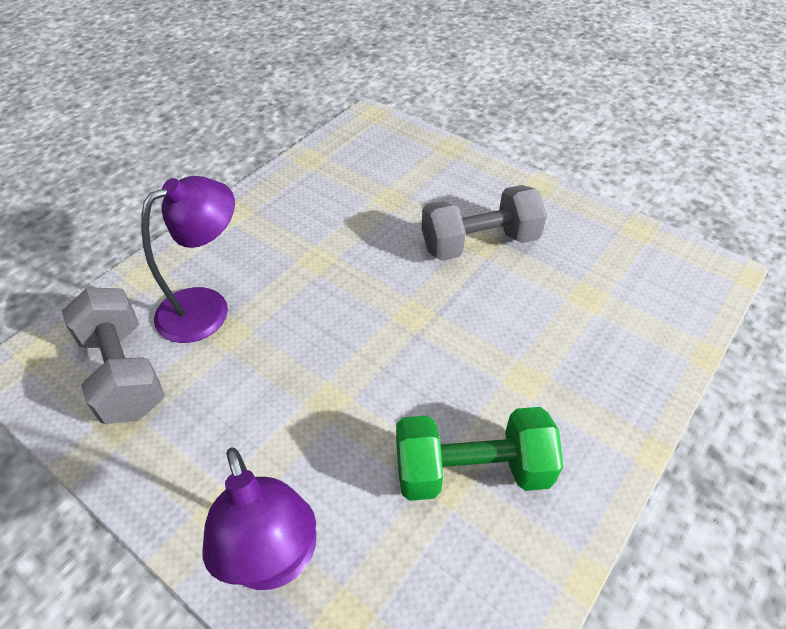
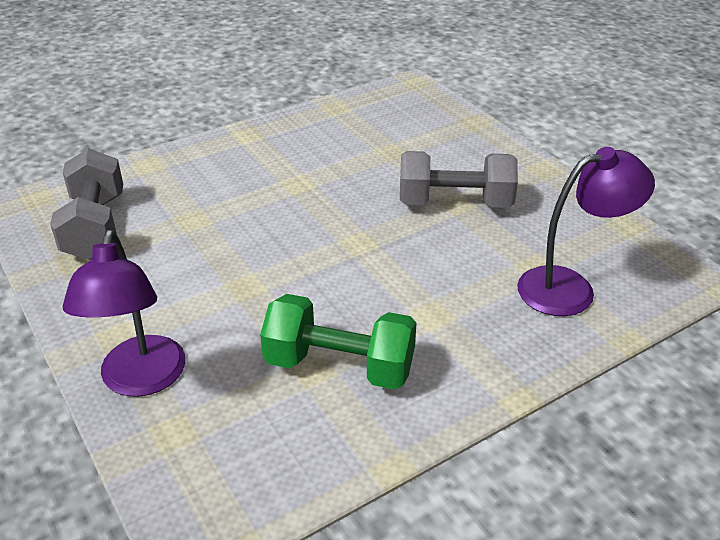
camera: 20 degrees right, 10 degrees down
purple lamp [141,176,235,343] -> purple lamp moved to [517,147,655,316]

